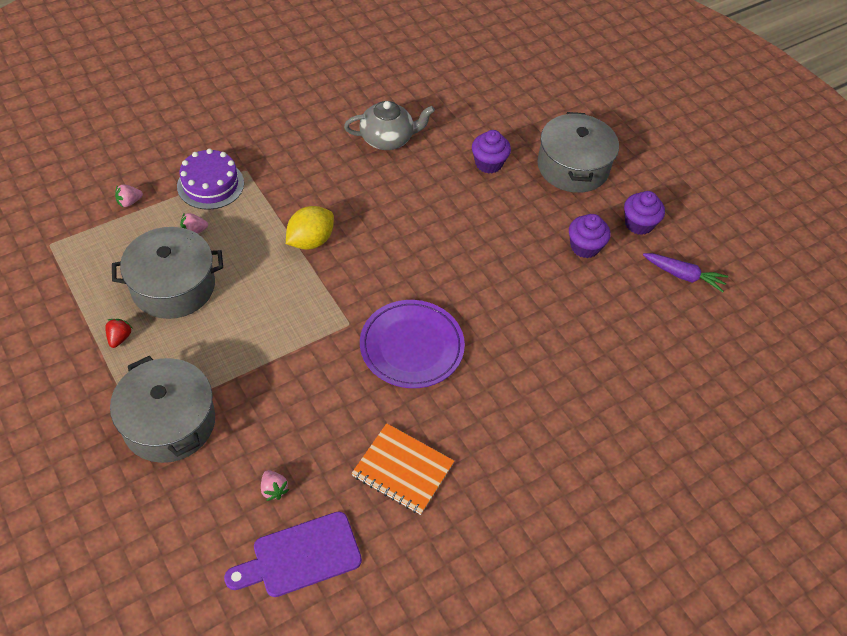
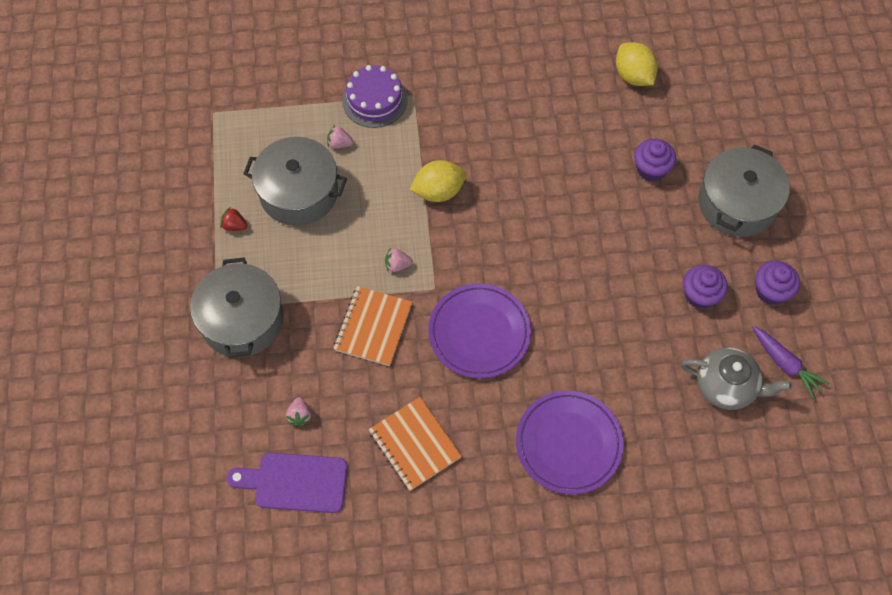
camera: 30 degrees right, 10 degrees up
red strawberry [105,319,132,348] -> red strawberry turned 105 degrees counterclockwise [220,207,248,231]
pink strawberry [115,184,143,208] -> pink strawberry moved to [385,248,413,272]
grey teapot [344,101,435,150] -> grey teapot moved to [681,347,792,410]
none -> orange notebook [333,286,412,366]
none -> purple plate [516,391,624,494]
none -> yellow lemon [616,42,658,86]

